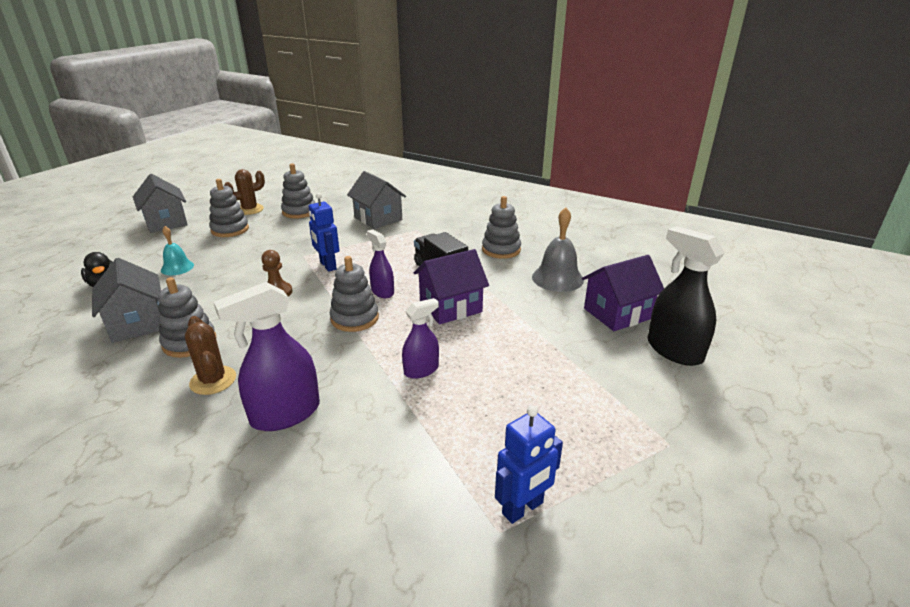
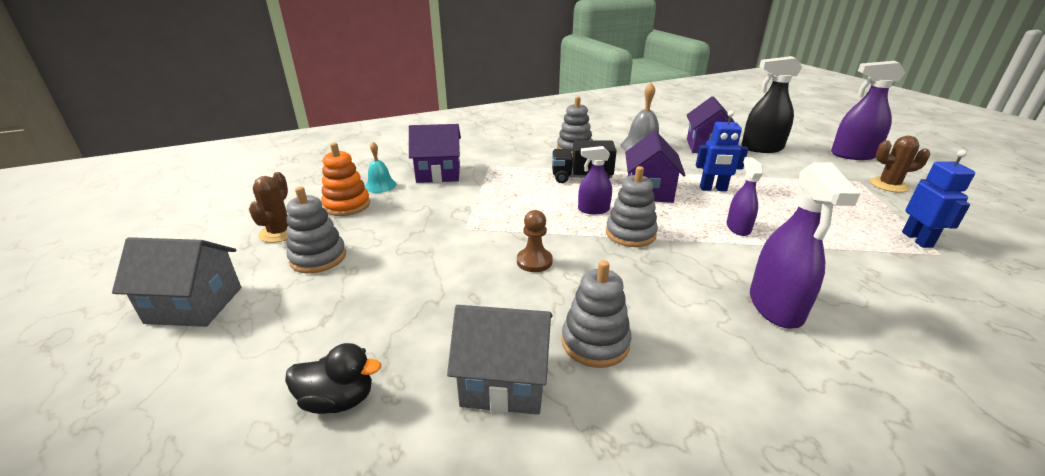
camera: 55 degrees left, 0 degrees up
turquoise bell [161,226,194,275] -> turquoise bell moved to [365,142,397,193]
brown cactus [185,316,236,395] -> brown cactus moved to [870,136,930,193]
grey stacking toy [281,163,315,218] -> orange stacking toy [321,143,370,216]
blue robot [309,193,339,272] -> blue robot moved to [696,110,748,191]
grey house [347,171,406,229] -> purple house [409,124,461,183]
none -> purple spray bottle [831,61,906,160]

